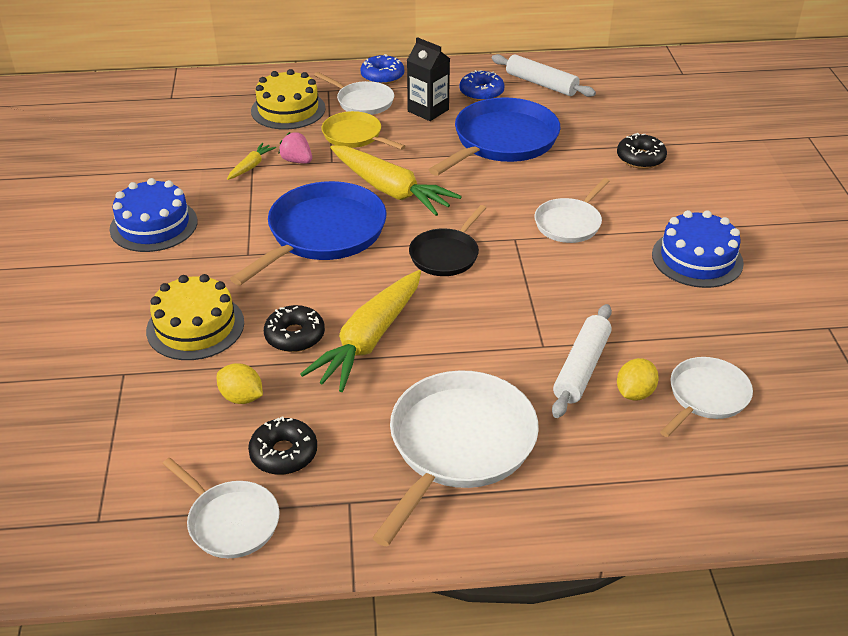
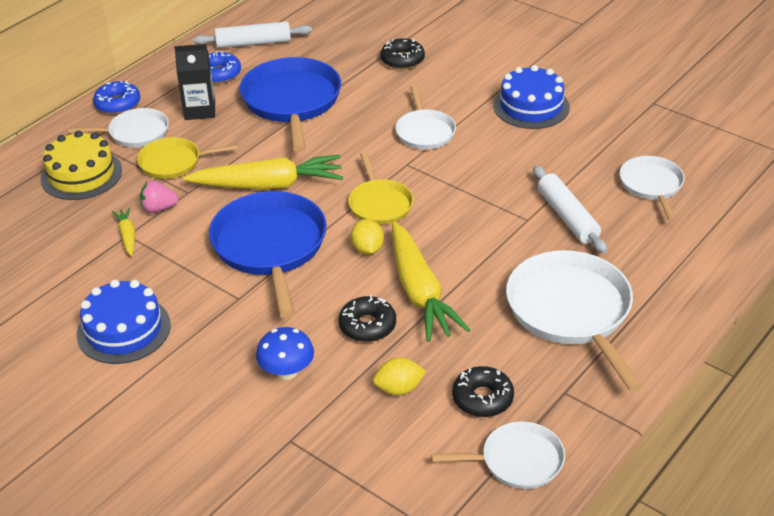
camera: 45 degrees left, 0 degrees up
yellow cake [146,274,244,360] -> blue mushroom [256,327,314,380]
black pan [409,205,486,276] -> yellow pan [348,152,413,225]
yellow lemon [617,358,659,401] -> yellow lemon moved to [351,219,384,255]

